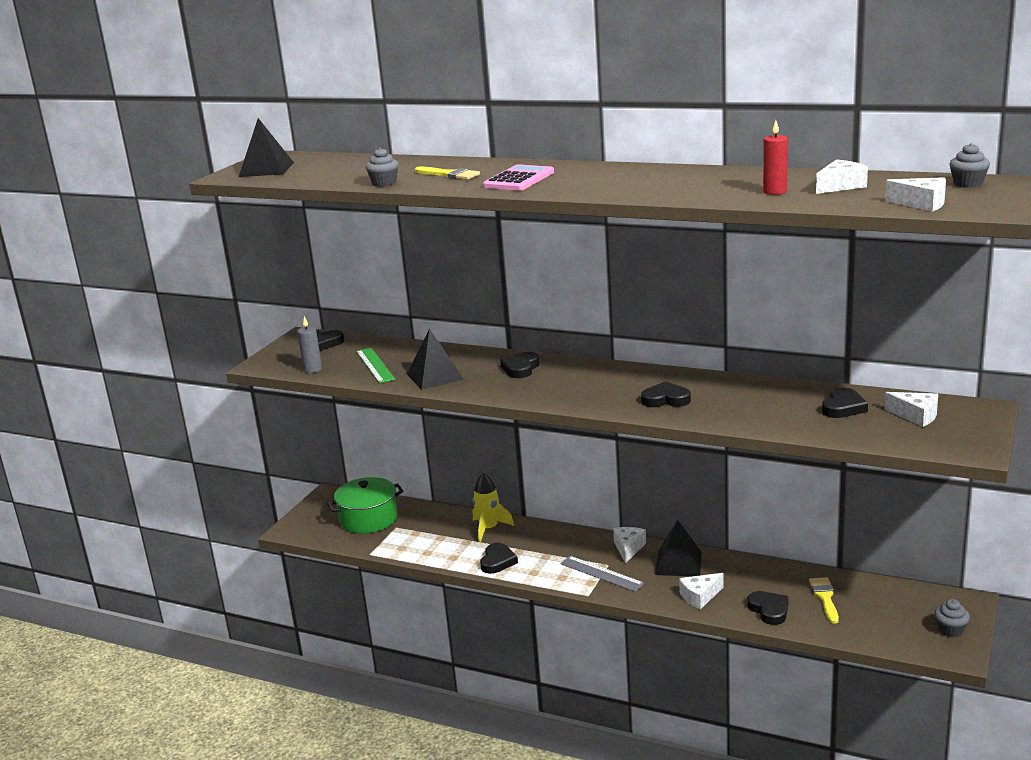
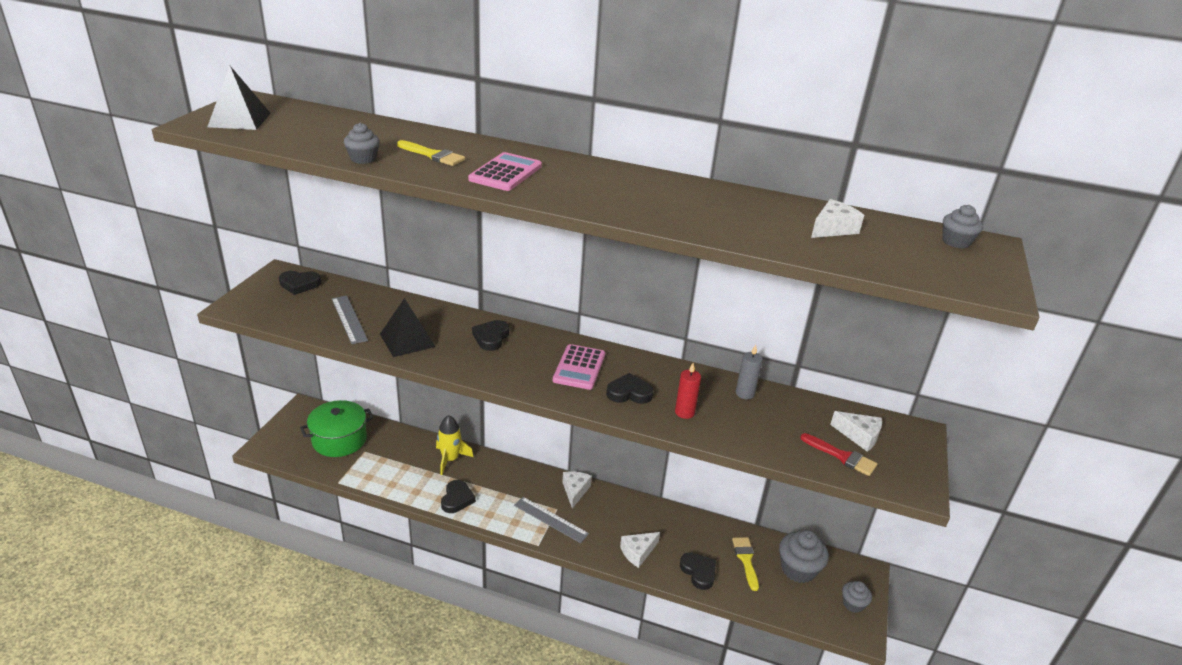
camera: 10 degrees left, 10 degrees up
grey candle [297,316,322,373] -> grey candle moved to [736,345,763,399]
green ruler [356,348,395,383] -> grey ruler [332,296,368,344]
black pyramid [655,520,702,576] -> none
red candle [763,120,788,195] -> red candle moved to [675,363,701,419]
black heart [822,388,868,418] -> none
white cheese [885,177,946,212] -> none
none -> pink calculator [553,344,605,390]
none -> grey cupcake [779,530,829,583]
none -> red brush [800,433,877,476]

